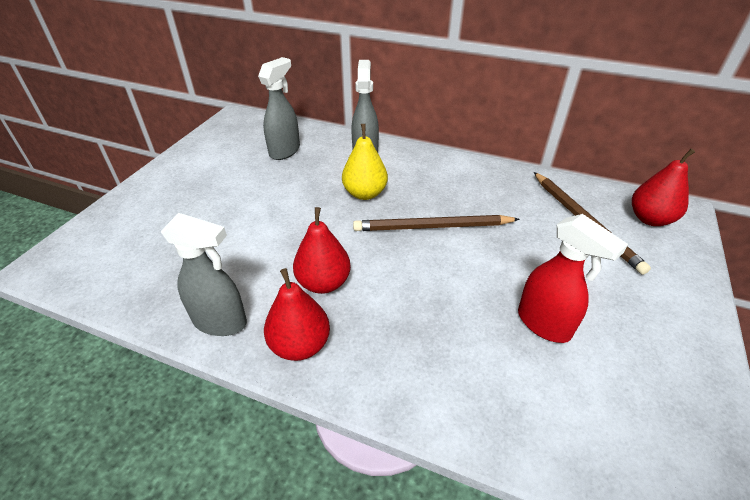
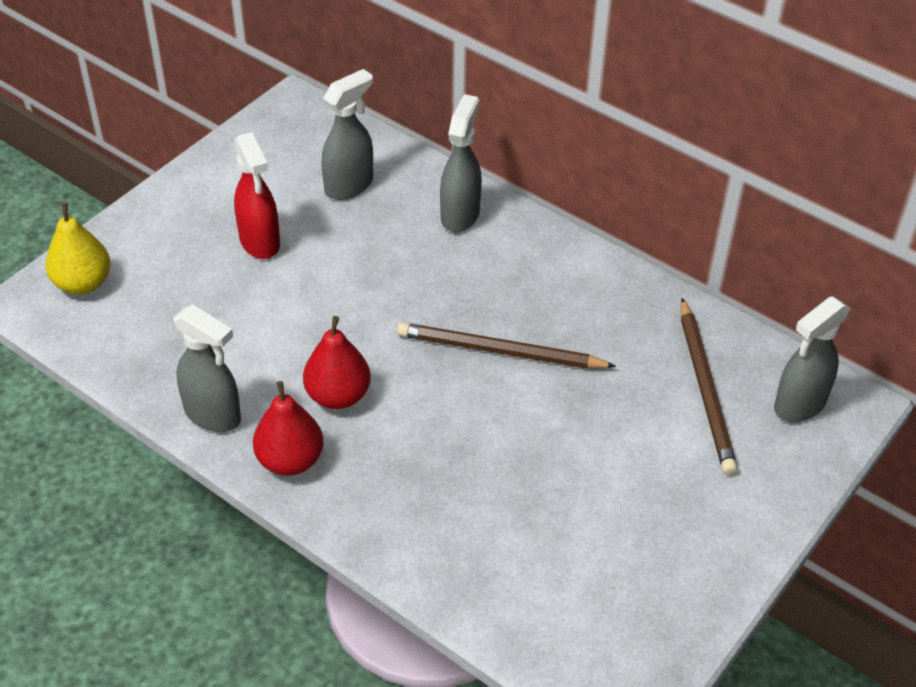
camera: 15 degrees right, 5 degrees up
yellow pear [342,124,388,200] -> yellow pear moved to [45,203,111,294]
red spray bottle [518,214,628,343] -> red spray bottle moved to [234,132,280,259]
red pear [632,149,695,226] -> grey spray bottle [774,296,851,422]

